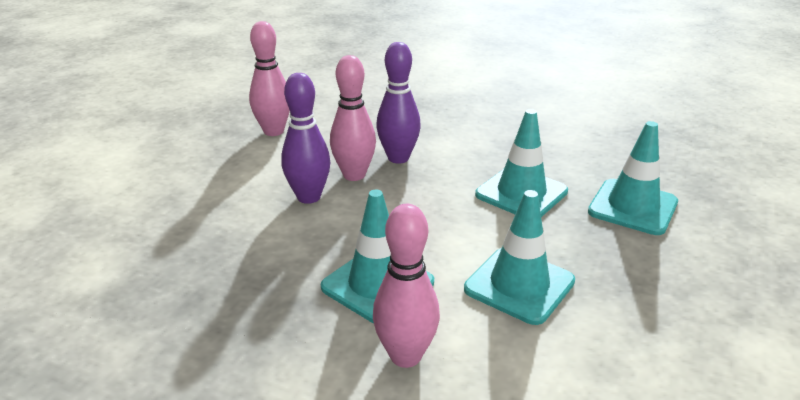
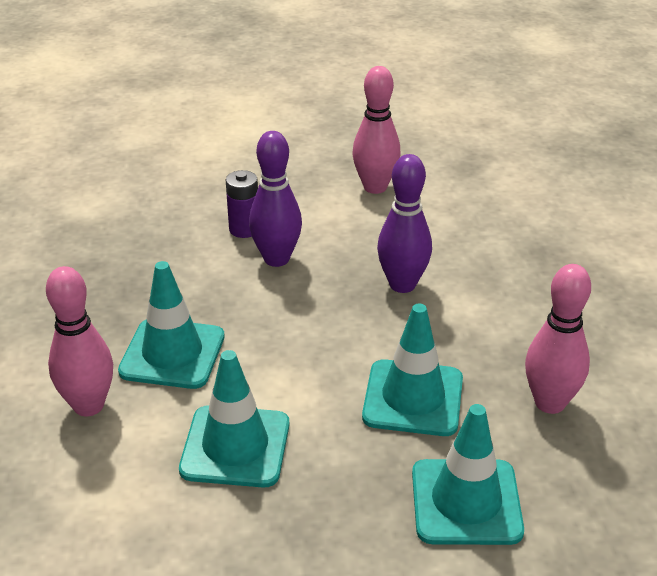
camera: 60 degrees right, 5 degrees up
pink bowling pin [330,55,376,181] -> pink bowling pin moved to [525,264,591,414]
none -> purple battery [226,170,258,238]

